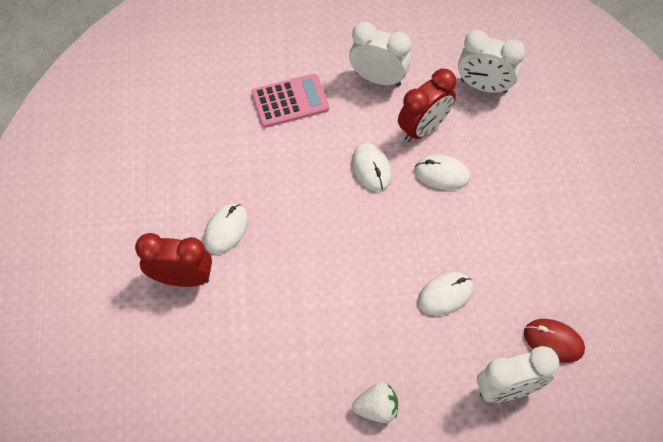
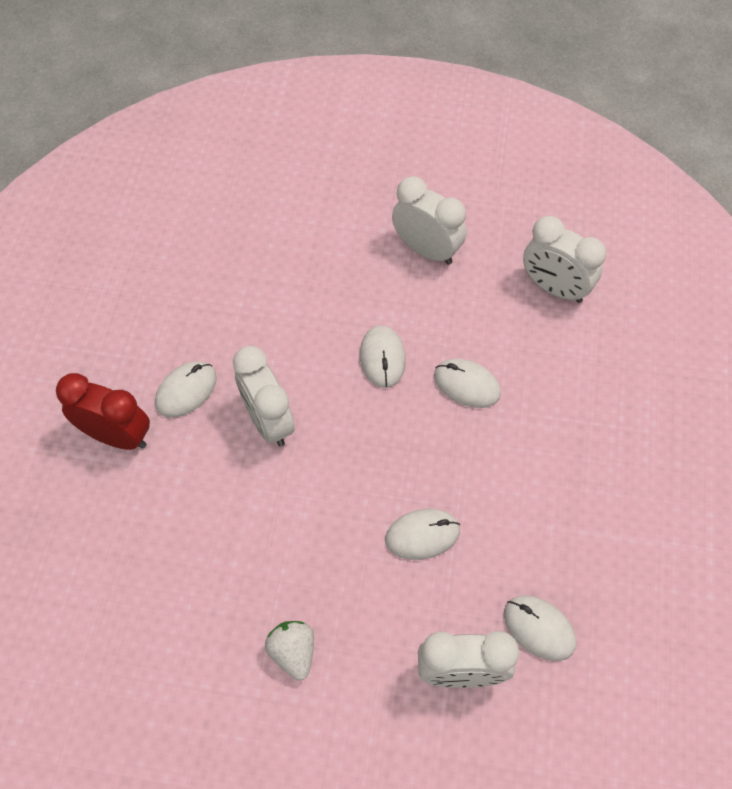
camera: 15 degrees right, 0 degrees up
pink calculator [251,74,329,128] -> none
white strawberry [352,382,398,423] -> white strawberry turned 120 degrees counterclockwise [265,621,314,680]
red clock [398,69,456,142] -> none
red mouse [524,319,585,363] -> white mouse [504,595,576,661]
none -> white clock [233,346,295,447]

